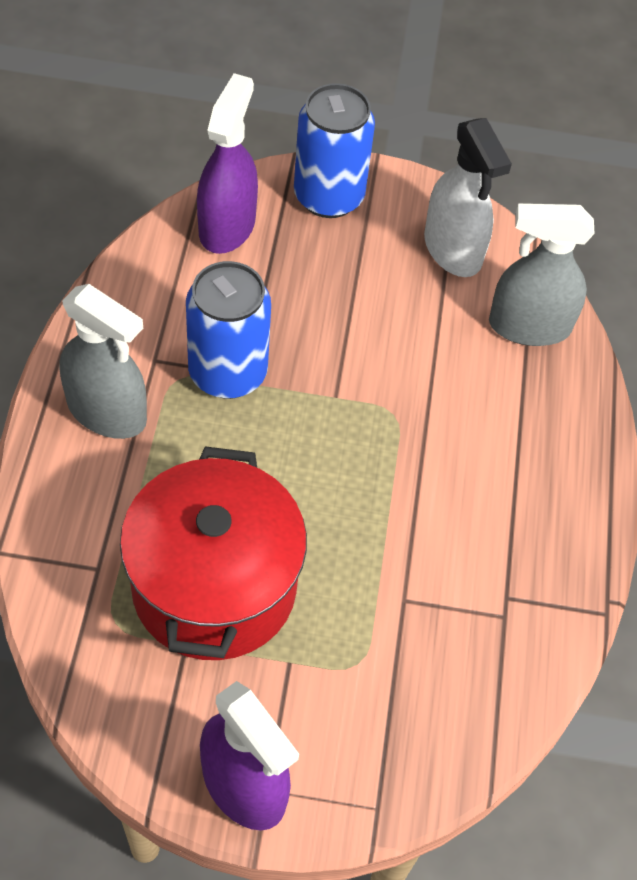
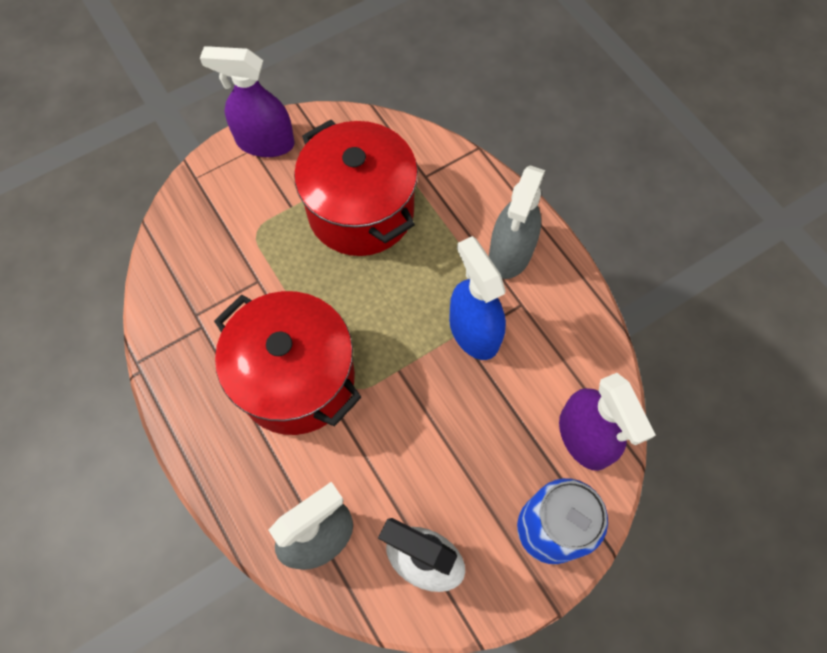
camera: 145 degrees right, 10 degrees up
grey spray bottle [59,284,147,439] -> grey spray bottle turned 60 degrees counterclockwise [489,165,545,279]
blue can [186,261,271,399] -> blue spray bottle [449,236,506,360]
none -> red pot [214,291,361,435]

